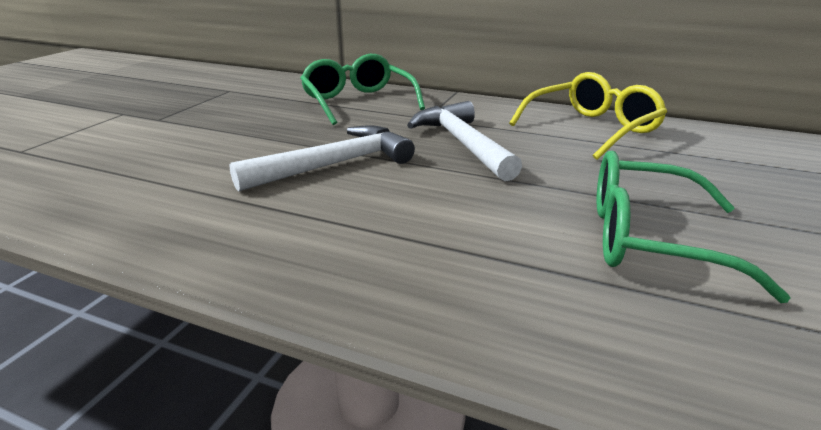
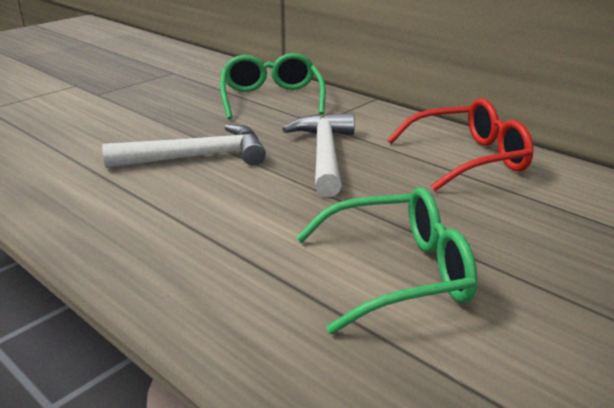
camera: 20 degrees right, 0 degrees up
yellow glasses [509,72,667,160] -> red glasses [387,98,534,191]
green glasses [596,151,791,303] -> green glasses turned 135 degrees clockwise [296,187,477,334]

